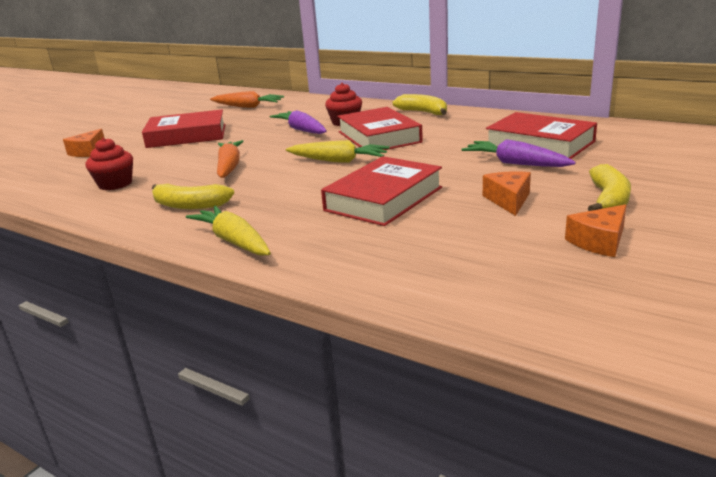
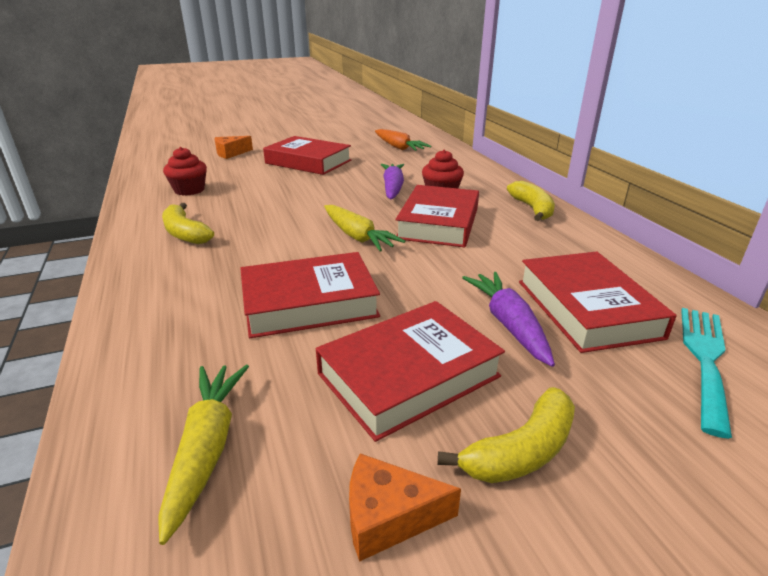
camera: 35 degrees right, 5 degrees up
yellow carrot [186,205,271,256] -> yellow carrot moved to [158,365,249,545]
orange carrot [217,140,244,178] -> none
orange cheese [483,171,531,216] -> red book [316,301,505,442]
none -> turquoise fork [681,308,732,439]

